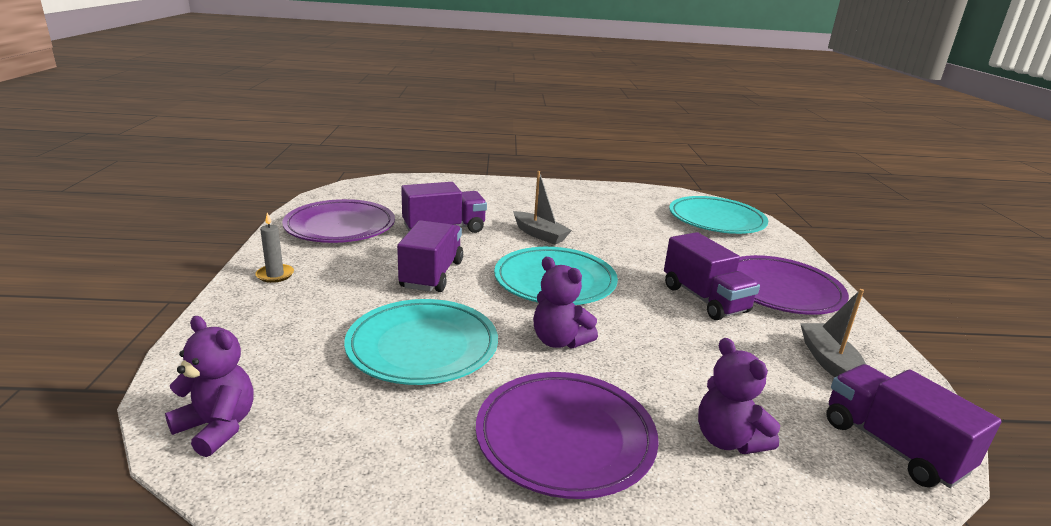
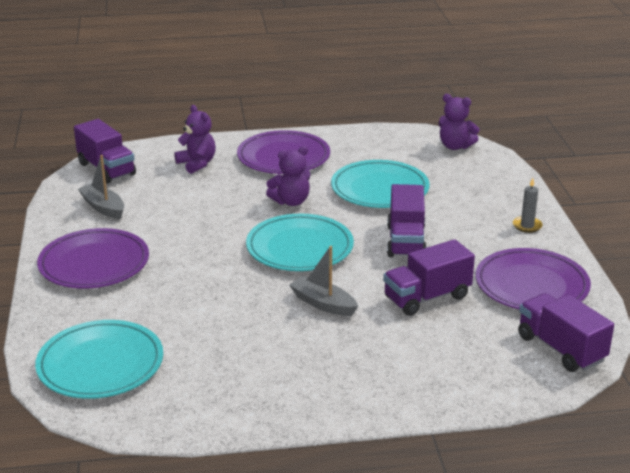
camera: 175 degrees right, 5 degrees up
purple teddy bear [533,257,598,349] -> purple teddy bear turned 120 degrees clockwise [266,146,310,206]
purple truck [664,232,760,320] -> purple truck moved to [518,293,614,372]
grey boat [800,289,866,377] -> grey boat turned 150 degrees clockwise [78,155,124,219]

